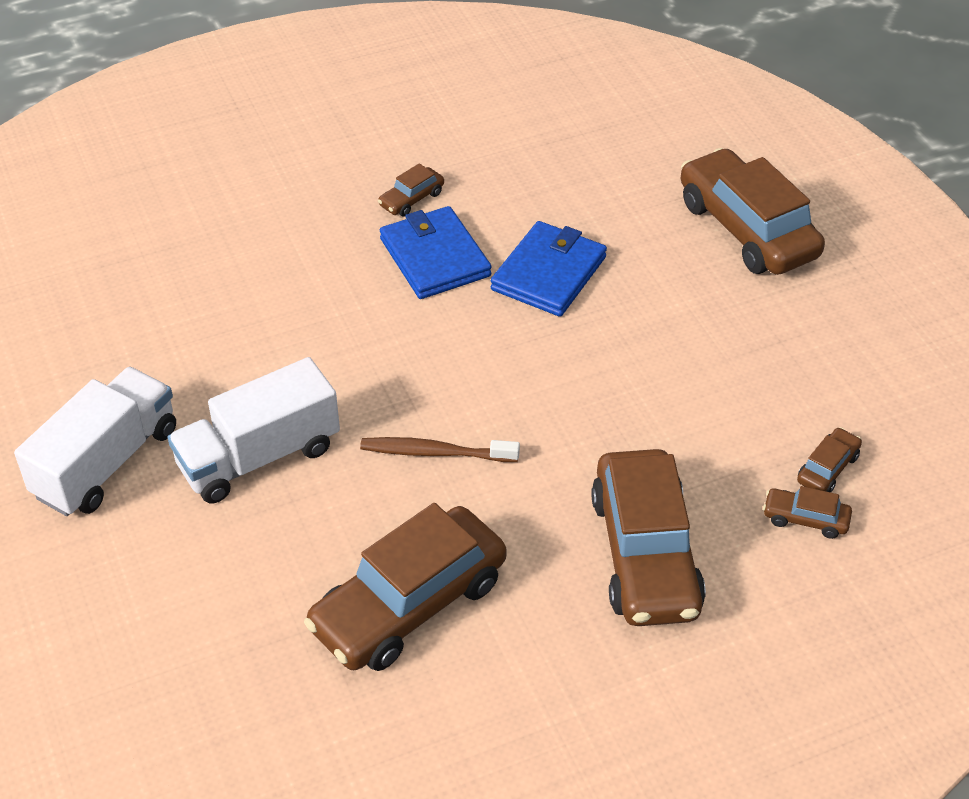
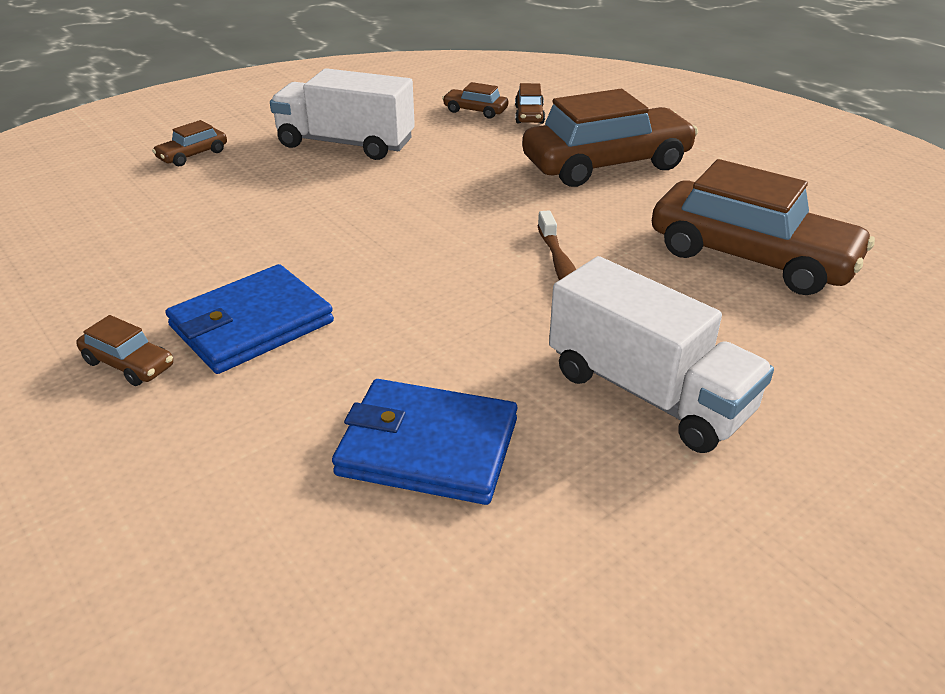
camera: 105 degrees left, 10 degrees down
white truck [14,367,176,516] -> white truck moved to [270,68,415,160]
blue wallet [491,221,607,317] -> blue wallet moved to [332,379,517,505]
brown car [681,148,825,275] -> brown car [152,120,227,166], size x0.43

